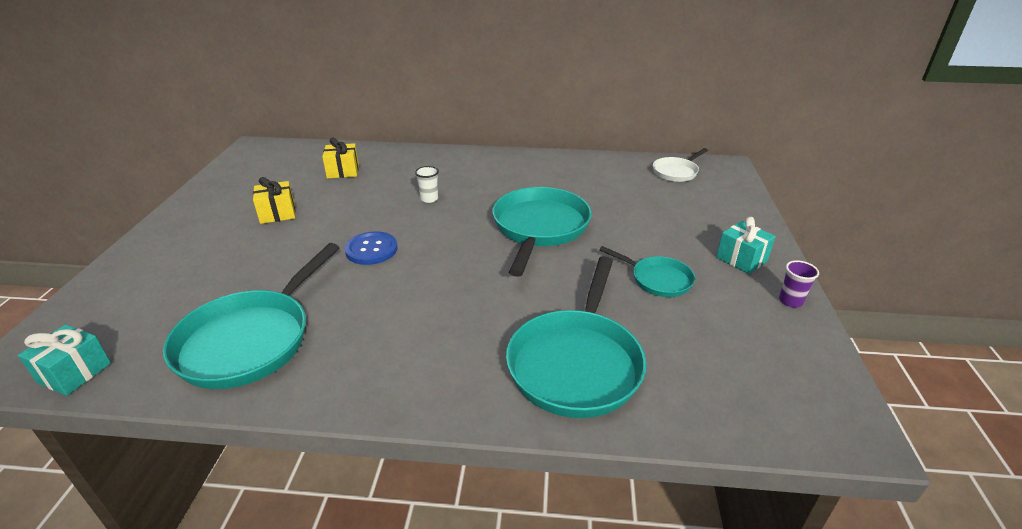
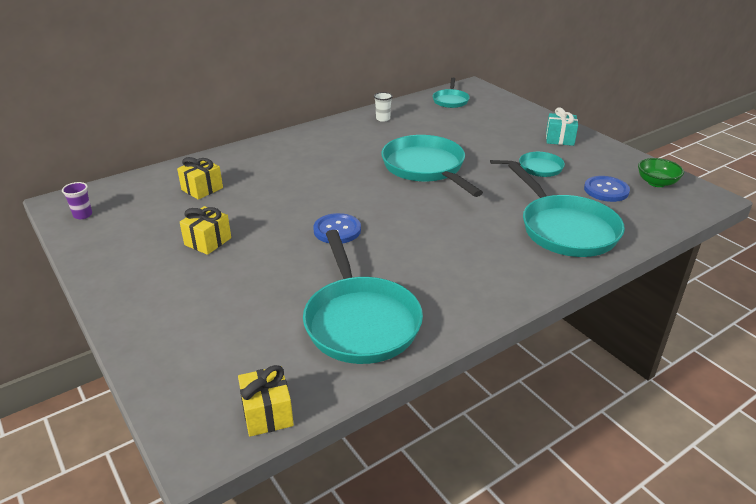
camera: 40 degrees left, 0 degrees up
turquoise gift [18,325,111,396] -> yellow gift [238,365,294,437]
white cup [415,166,439,203] -> white cup moved to [374,92,393,122]
white pan [653,148,708,182] -> turquoise pan [433,78,470,108]
purple cup [779,260,819,307] -> purple cup moved to [62,182,92,219]
none -> blue button [584,176,630,202]
none -> green bowl [638,158,684,187]

